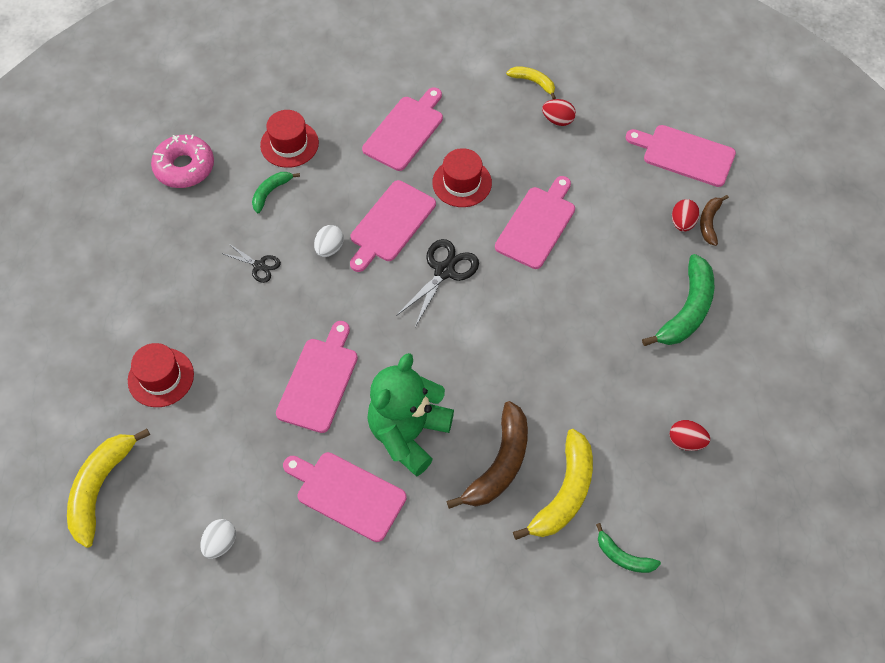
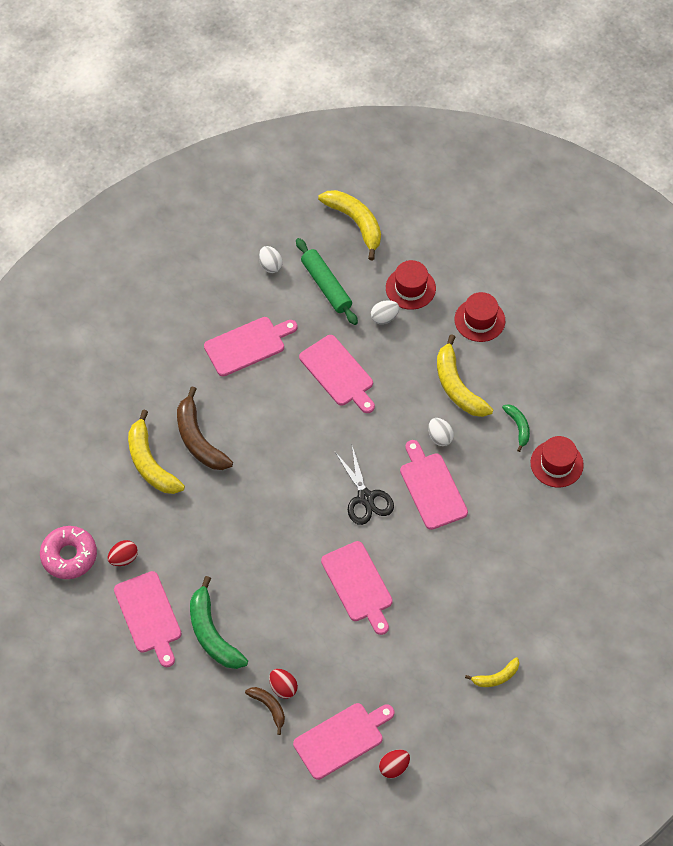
camera: 125 degrees right, 0 degrees up
pink donut [151,135,214,188] -> pink donut moved to [40,526,97,579]
black scissors [221,243,281,283] -> yellow banana [437,334,493,417]
pink cutting board [362,87,443,171] -> pink cutting board moved to [114,571,181,667]
green teddy bear [367,353,454,476] -> none
red hat [432,148,492,207] -> red hat moved to [455,292,505,342]
red egg [542,99,576,126] -> red egg moved to [379,750,410,778]
green banana [596,523,661,573] -> none
none -> green rolling pin [296,238,358,325]
none -> white egg [371,300,399,324]

